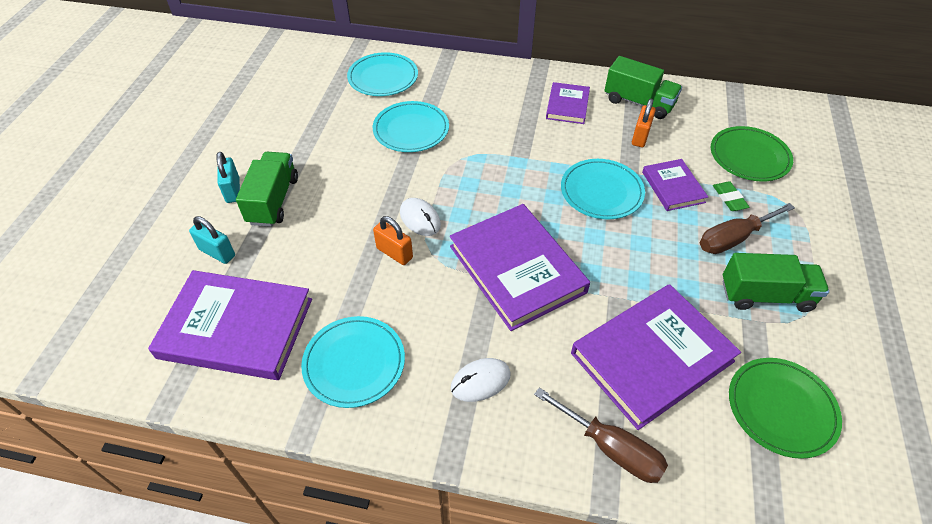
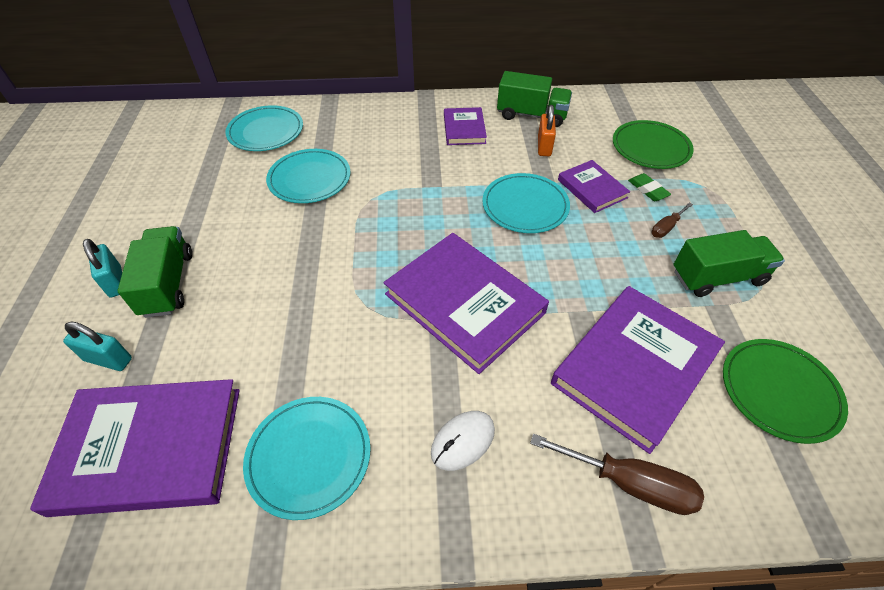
camera: 15 degrees left, 0 degrees up
orange padlock [373,216,413,265] -> none
white mouse [400,198,441,236] -> none
brown screwdriver [700,203,795,254] -> brown screwdriver [651,202,693,238], size x0.56

